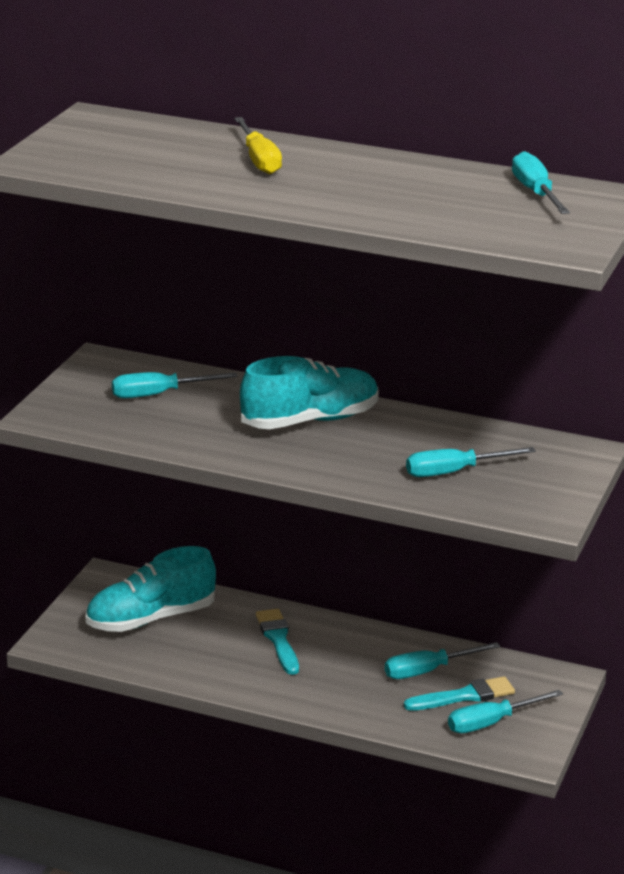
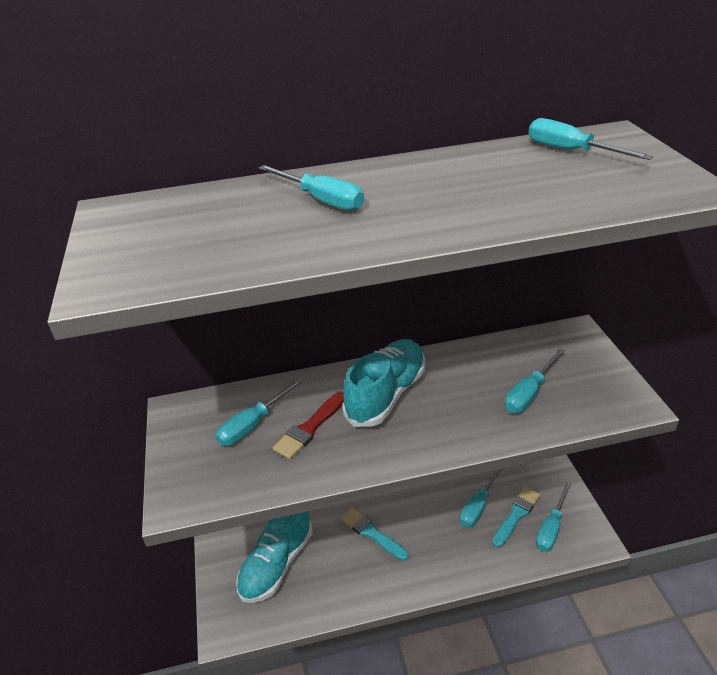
camera: 30 degrees left, 10 degrees up
yellow screwdriver [234,117,282,174] -> turquoise screwdriver [258,165,364,211]
none -> red brush [273,391,344,459]

